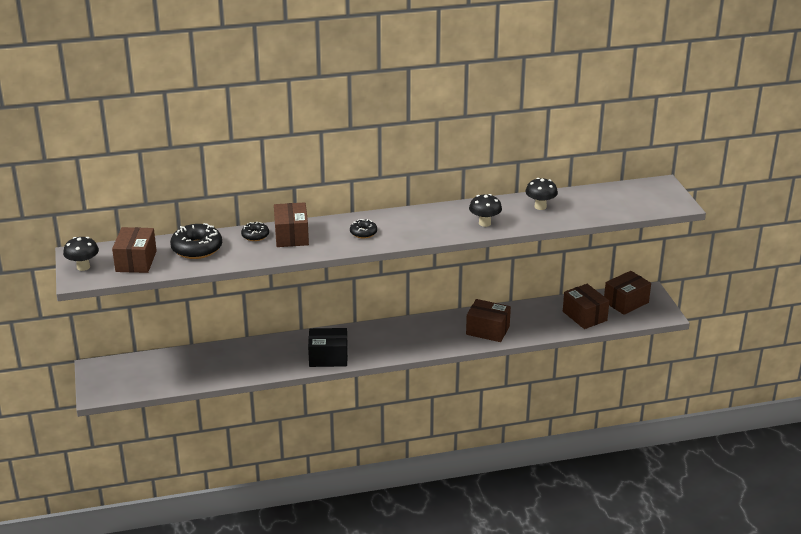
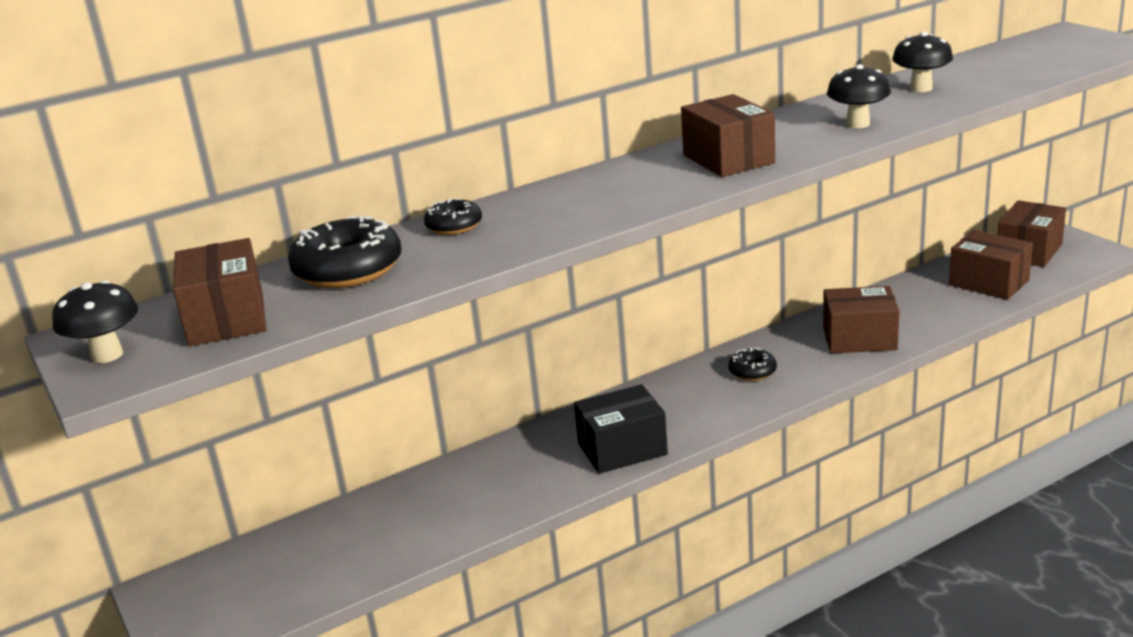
camera: 15 degrees left, 5 degrees down
brown box [274,202,309,247] -> brown box moved to [681,94,775,177]
black donut [350,219,377,238] -> black donut moved to [728,347,777,381]

